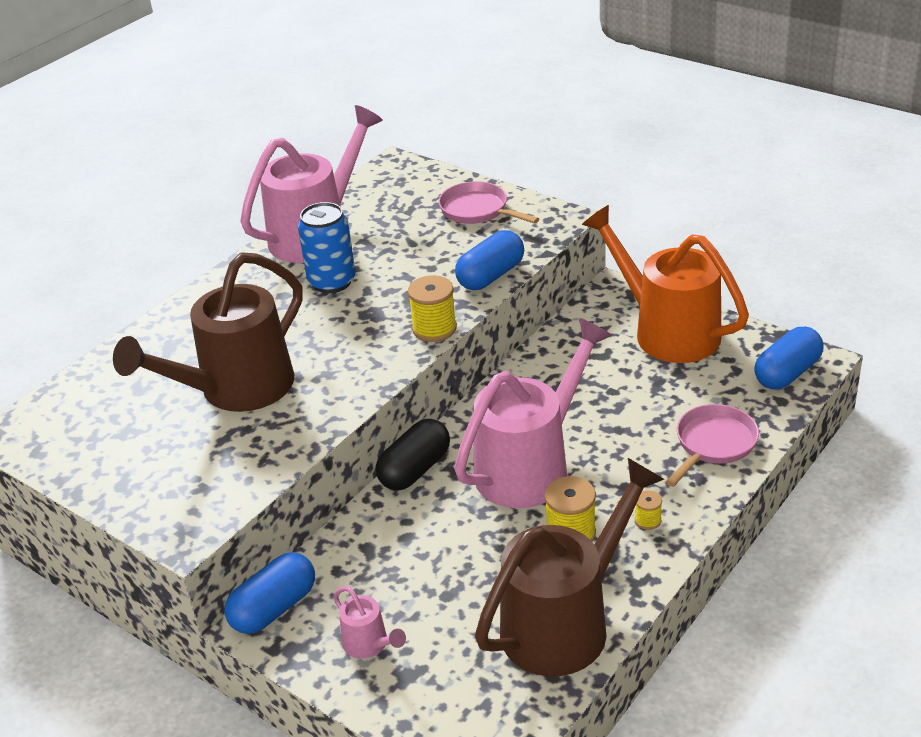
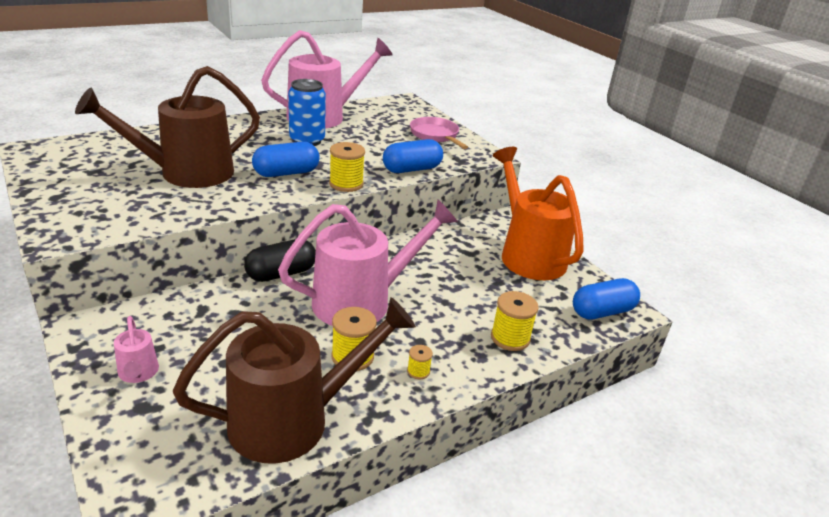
camera: 15 degrees right, 5 degrees down
blue capsule [224,552,315,634] -> blue capsule moved to [252,142,320,177]
pink pan [666,404,759,487] -> yellow spool [491,291,539,351]

